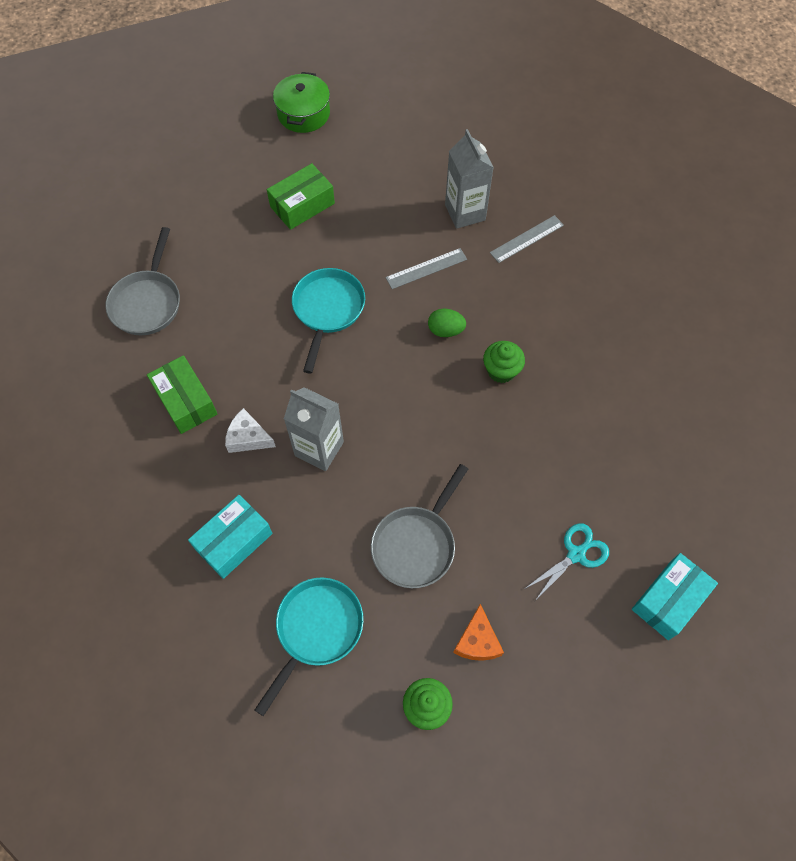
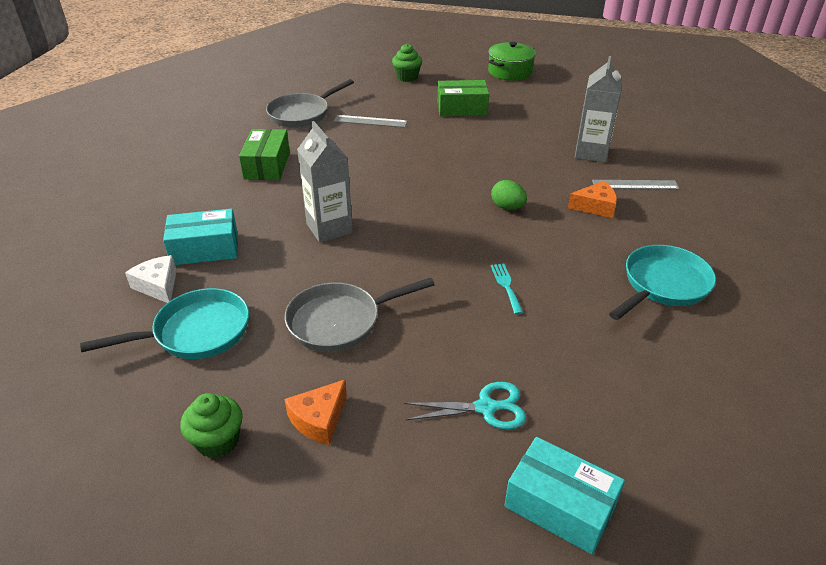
camera: 35 degrees right, 25 degrees down
white cheese [225,408,276,453] -> white cheese moved to [125,255,177,303]
turquoise pan [292,268,365,374] -> turquoise pan moved to [609,245,716,320]
grey ruler [386,248,467,289] -> grey ruler moved to [334,115,407,128]
green cupcake [483,341,525,383] -> green cupcake moved to [392,44,422,82]
turquoise box [632,553,718,640] -> turquoise box turned 45 degrees clockwise [504,437,625,555]
none -> turquoise fork [491,263,523,314]
none -> orange cheese [568,181,617,218]

